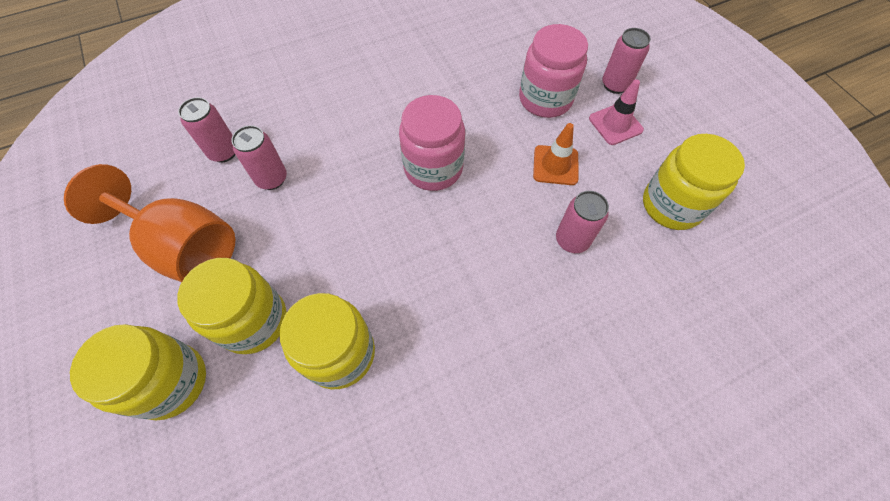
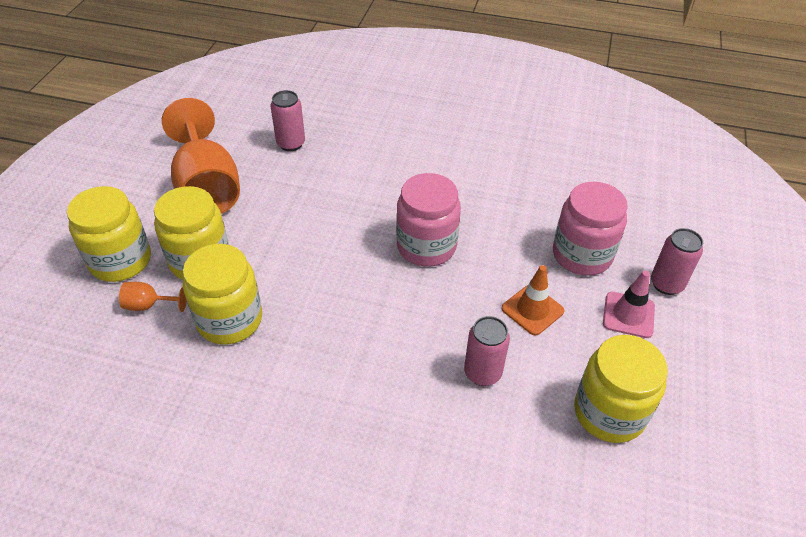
camera: 40 degrees right, 15 degrees down
pink can [231,125,287,190] -> none
none -> orange goblet [119,282,187,312]

